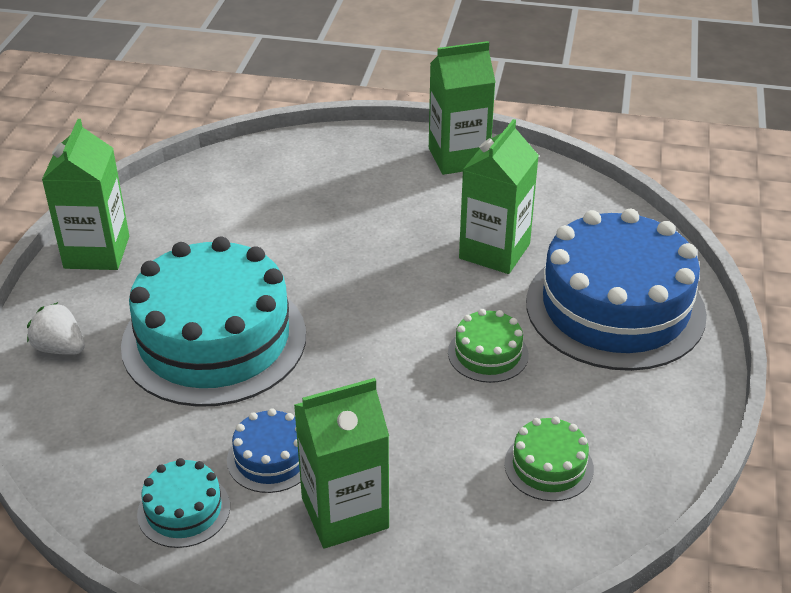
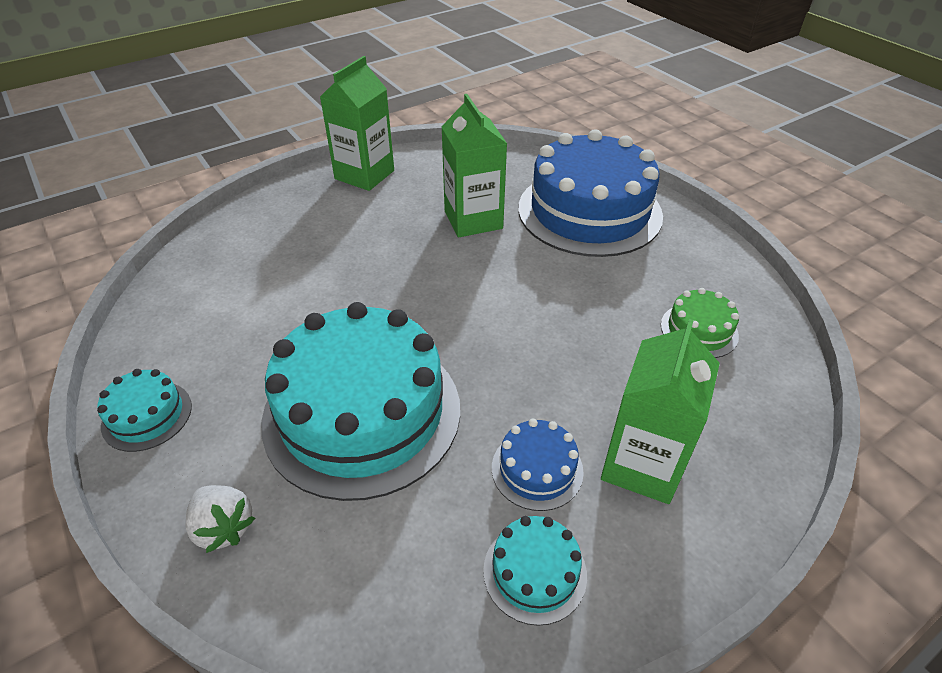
camera: 45 degrees left, 5 degrees up
white strawberry [27,302,85,355] -> white strawberry turned 120 degrees counterclockwise [185,485,255,553]
green carton [42,119,129,270] -> turquoise cake [97,369,192,452]
green cake [448,309,529,383] -> none

